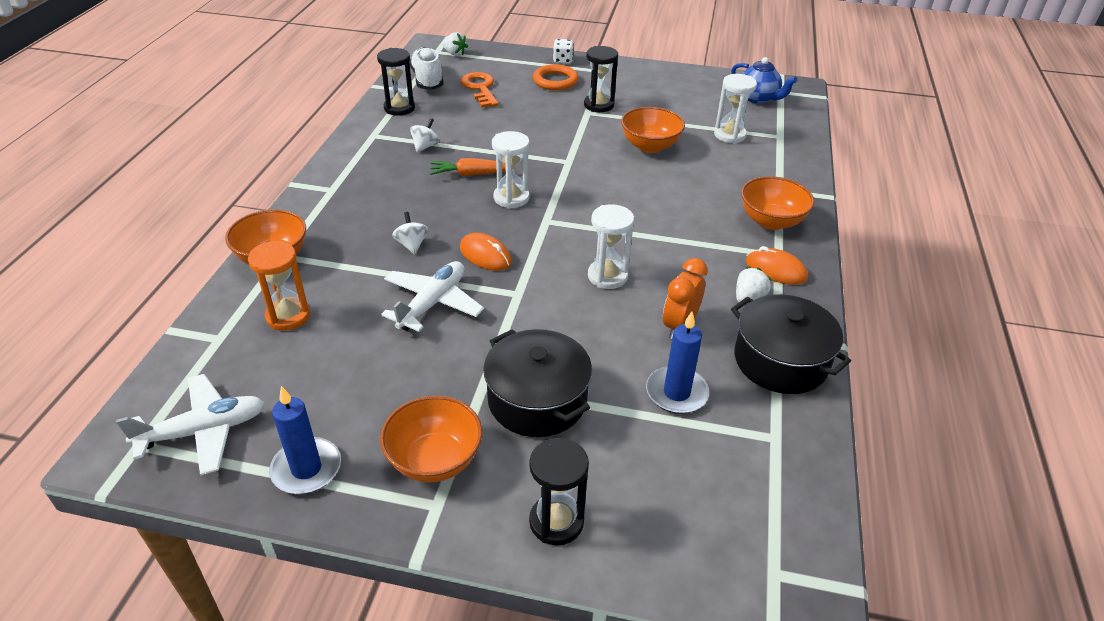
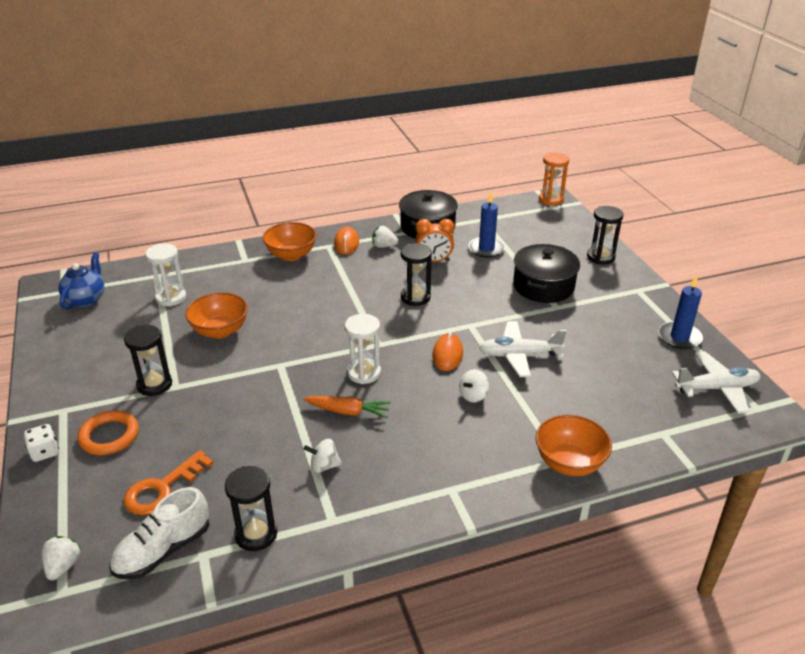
camera: 120 degrees left, 5 degrees down
white plane [116,374,265,475] -> white plane turned 135 degrees clockwise [672,351,761,414]
orange hourglass [248,241,310,331] -> orange hourglass moved to [539,153,569,205]
orange bowl [380,396,482,482] -> none
orange carrot [430,158,516,176] -> orange carrot turned 45 degrees counterclockwise [303,396,391,418]
white hourglass [588,204,634,289] -> black hourglass [401,243,432,306]

